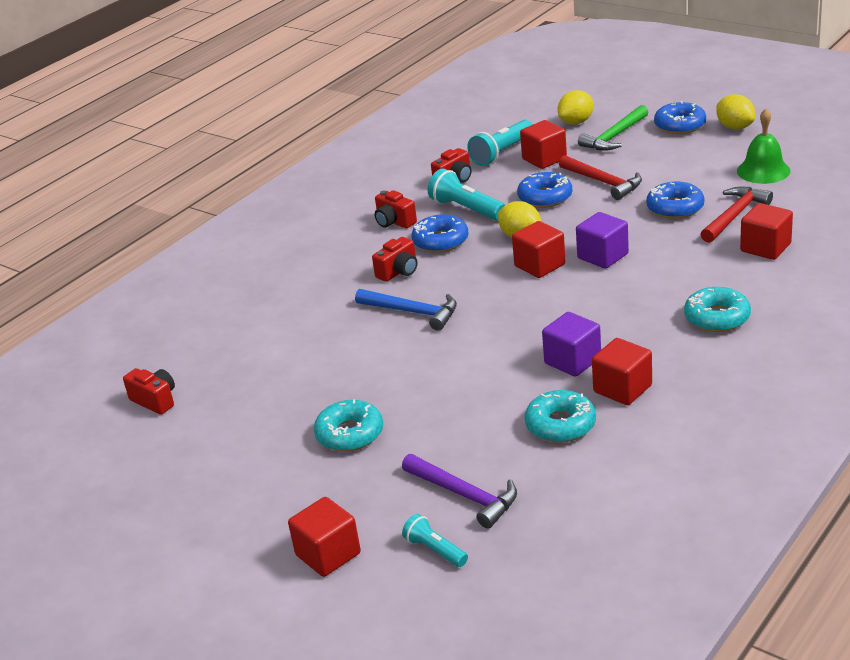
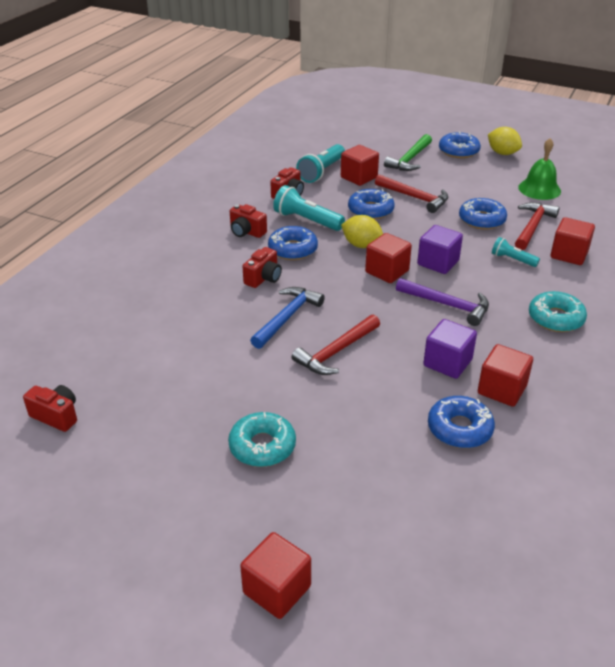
camera: 15 degrees left, 5 degrees up
blue hammer [355,289,457,331] -> blue hammer turned 75 degrees counterclockwise [250,287,325,349]
purple hammer [402,454,517,529] -> purple hammer moved to [396,278,489,326]
turquoise flashlight [402,514,468,567] -> turquoise flashlight moved to [492,237,540,267]
turquoise donut [525,390,596,443] -> blue donut [428,396,495,448]
yellow lemon [558,90,594,125] -> none
none -> red hammer [292,314,380,375]

